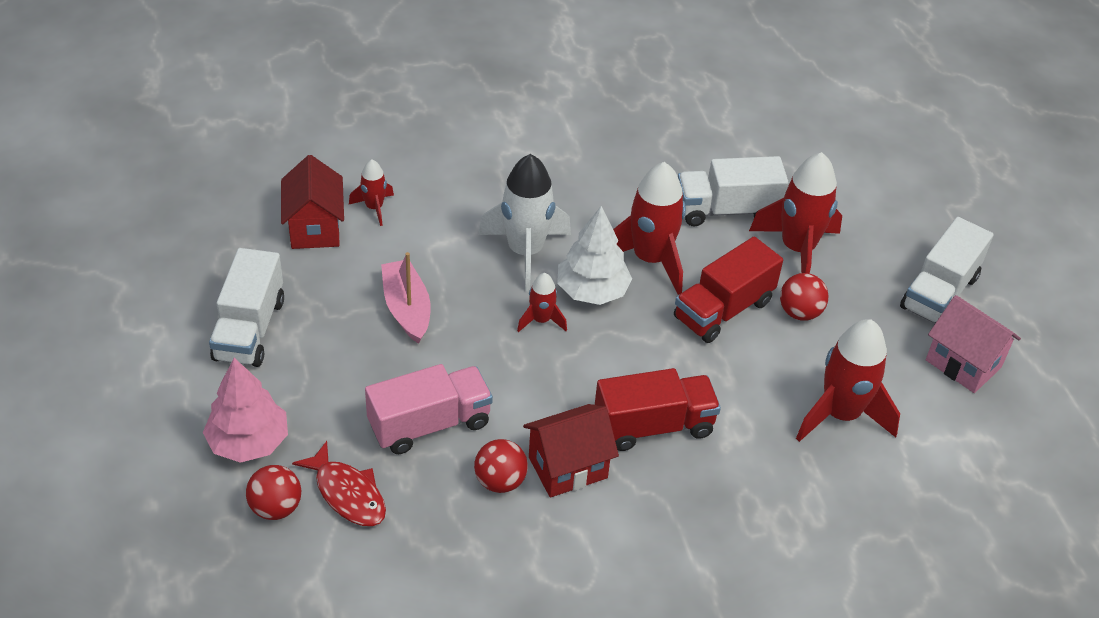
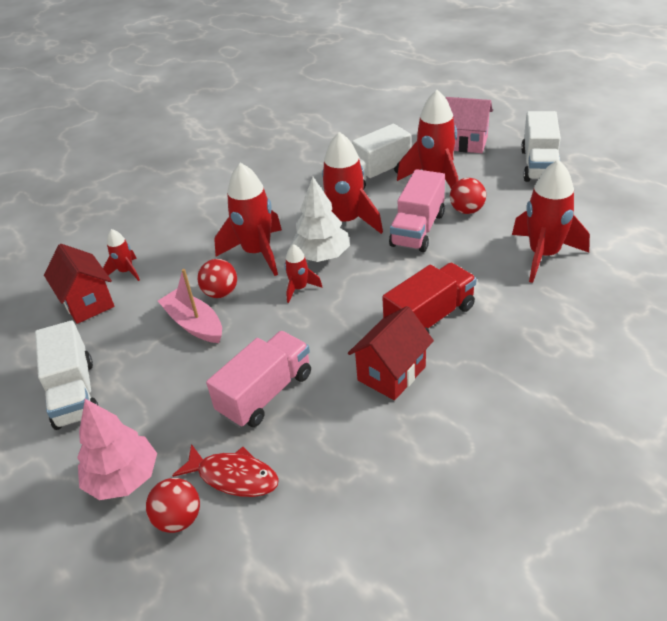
camera: 20 degrees left, 5 degrees down
red ball [474,439,528,493] -> red ball moved to [197,259,237,298]
white rocket [478,154,571,291] -> red rocket [214,163,282,276]
red truck [674,237,783,343] -> pink truck [389,169,445,252]
pink house [926,295,1021,393] -> pink house moved to [446,97,493,153]

